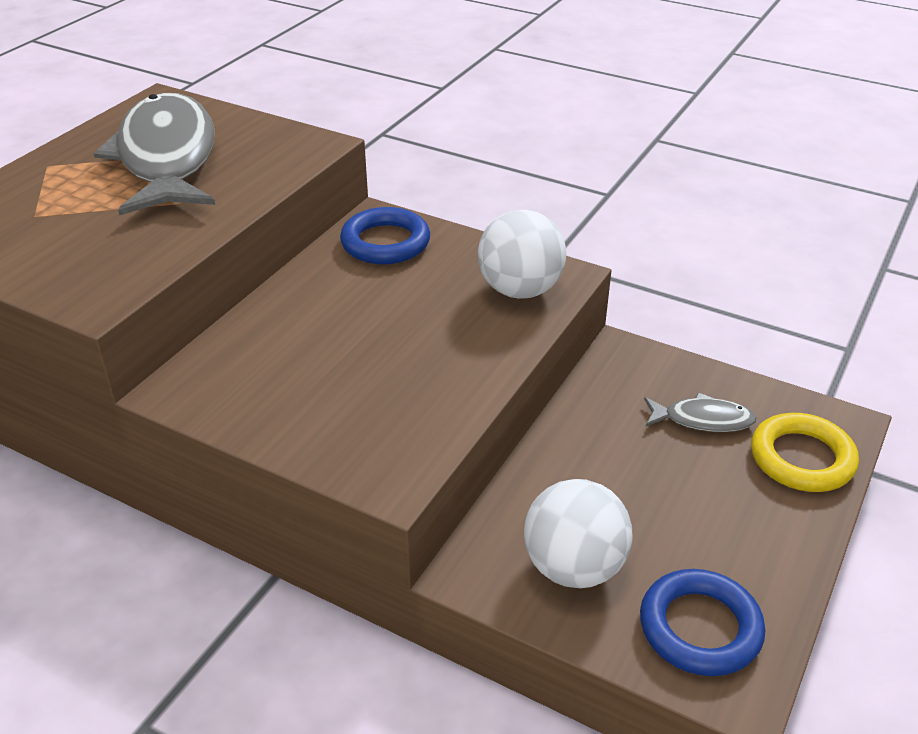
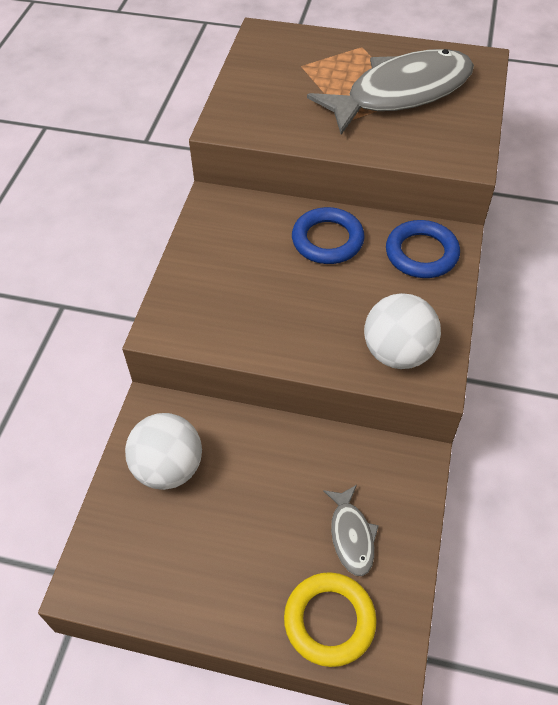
camera: 75 degrees right, 15 degrees up
blue ring [640,569,765,676] -> blue ring moved to [292,207,365,264]

